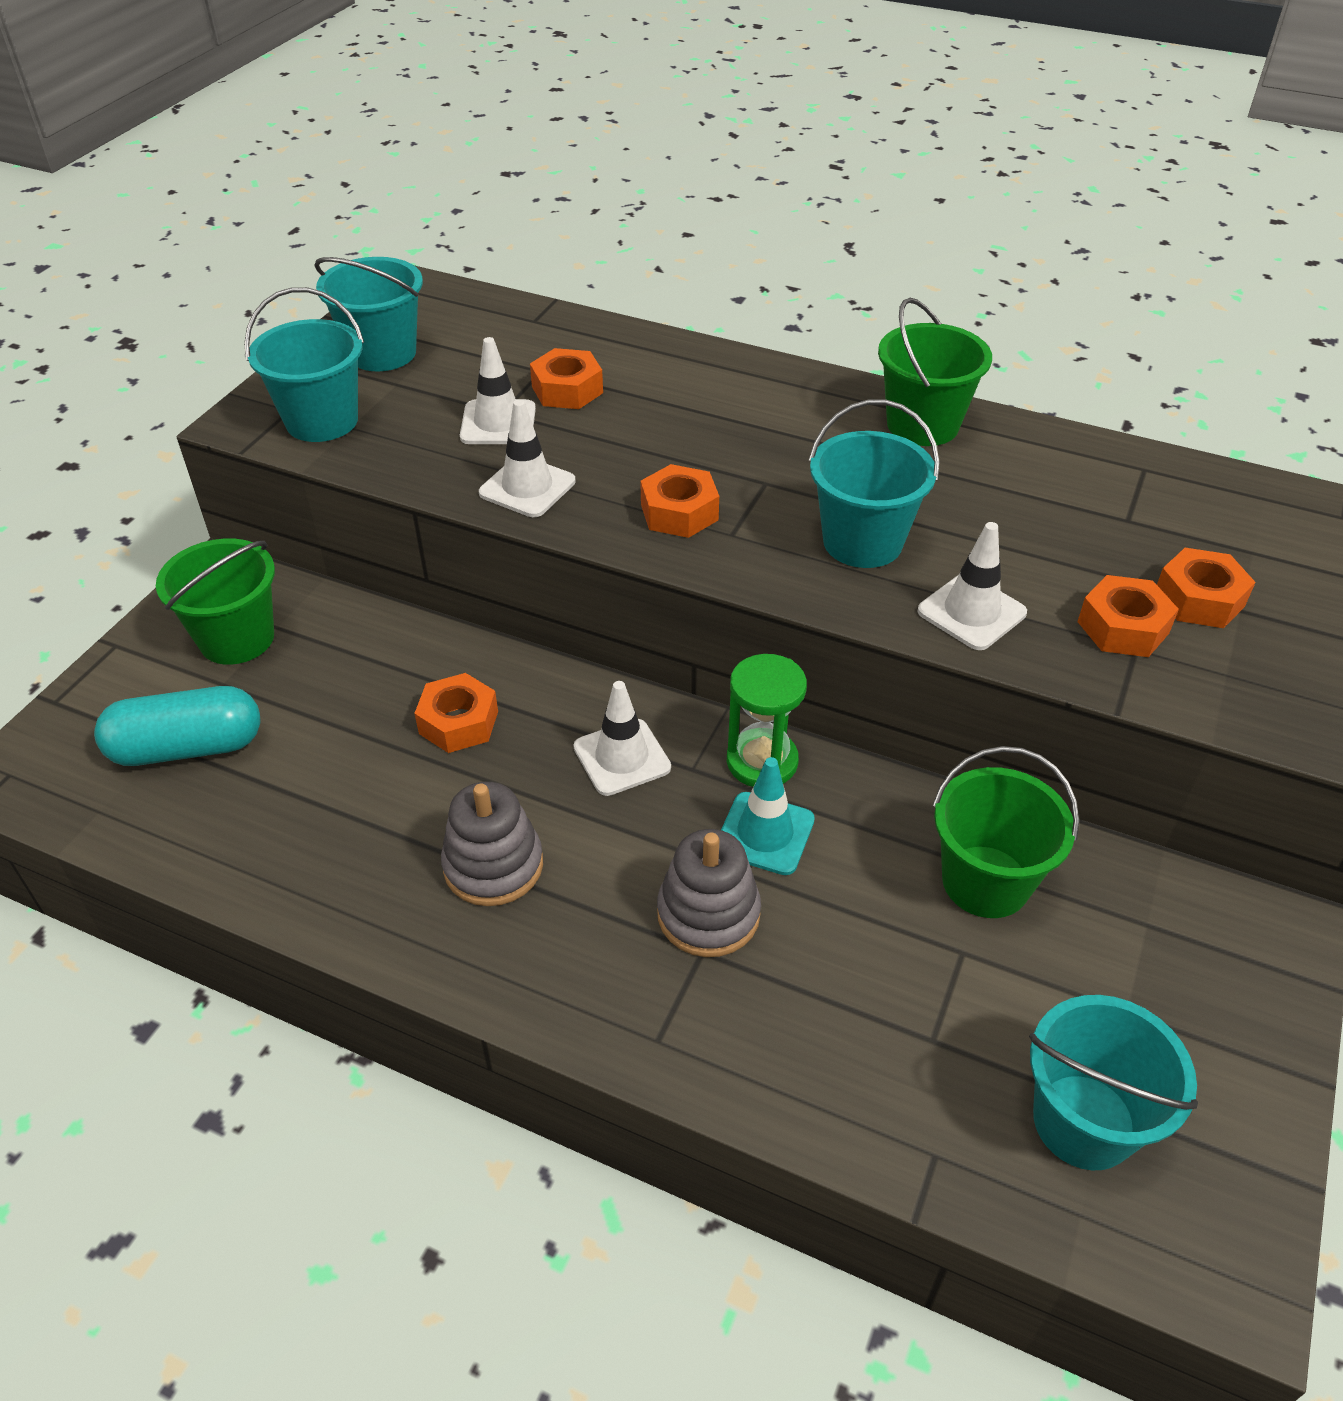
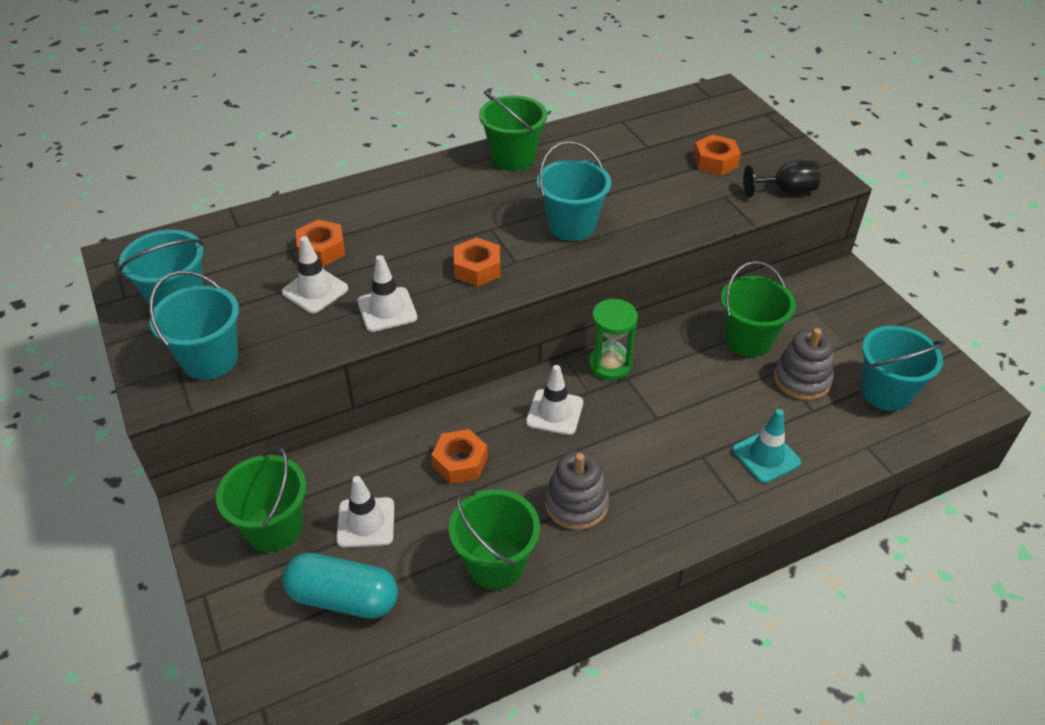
camera: 50 degrees left, 0 degrees up
turquoise capsule [94,686,260,766] -> turquoise capsule turned 75 degrees clockwise [283,553,398,619]
grey stacking toy [657,829,761,957] -> grey stacking toy moved to [774,328,834,400]
turquoise traffic cone [721,757,815,875] -> turquoise traffic cone moved to [732,409,801,483]
white traffic cone [918,522,1027,650] -> white traffic cone moved to [336,476,394,548]
orange nut [1077,575,1179,657] -> none
none -> green bucket [449,489,540,590]
none -> black goblet [743,160,821,197]

